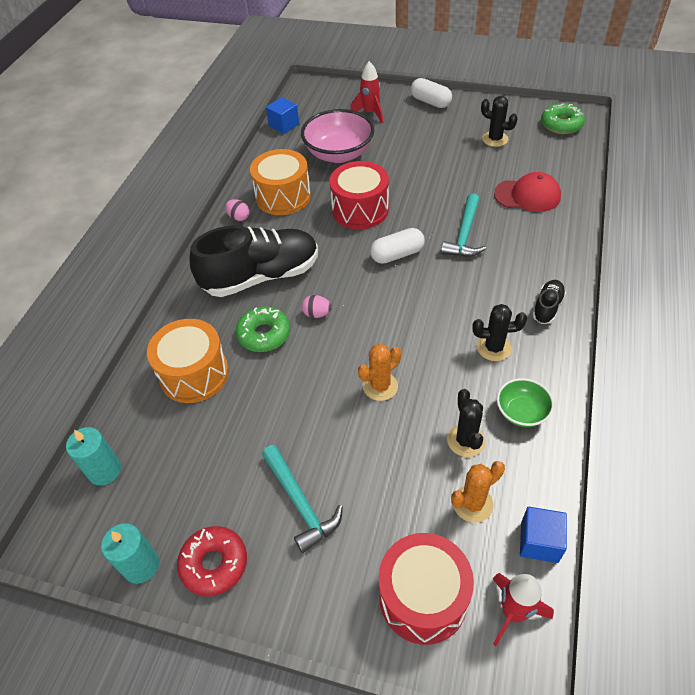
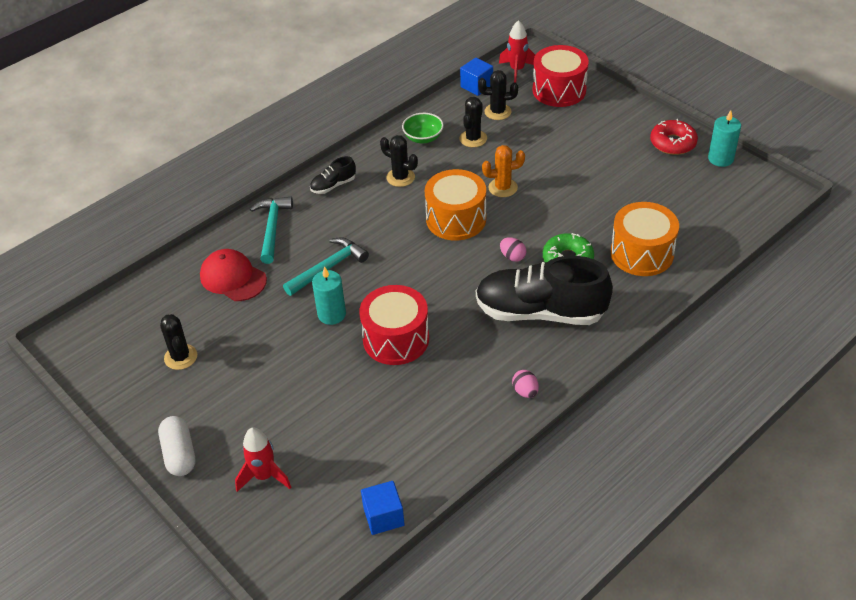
camera: 150 degrees left, 5 degrees down
turquoise candle [66,427,121,485] -> turquoise candle moved to [312,266,346,325]
orange drum [250,149,311,215] -> orange drum moved to [425,169,486,240]
turquoise hammer [262,445,343,553] -> turquoise hammer moved to [250,197,293,264]
pink bowl [301,109,374,163] -> none
white capsule [370,228,425,264] -> none
orange cactus [451,461,505,523] -> black cactus [478,70,518,120]
green donut [541,103,585,134] -> none

